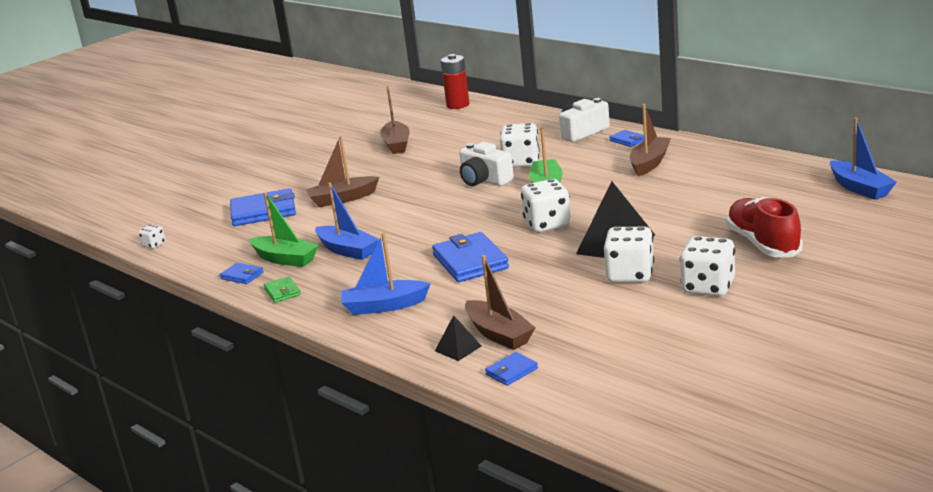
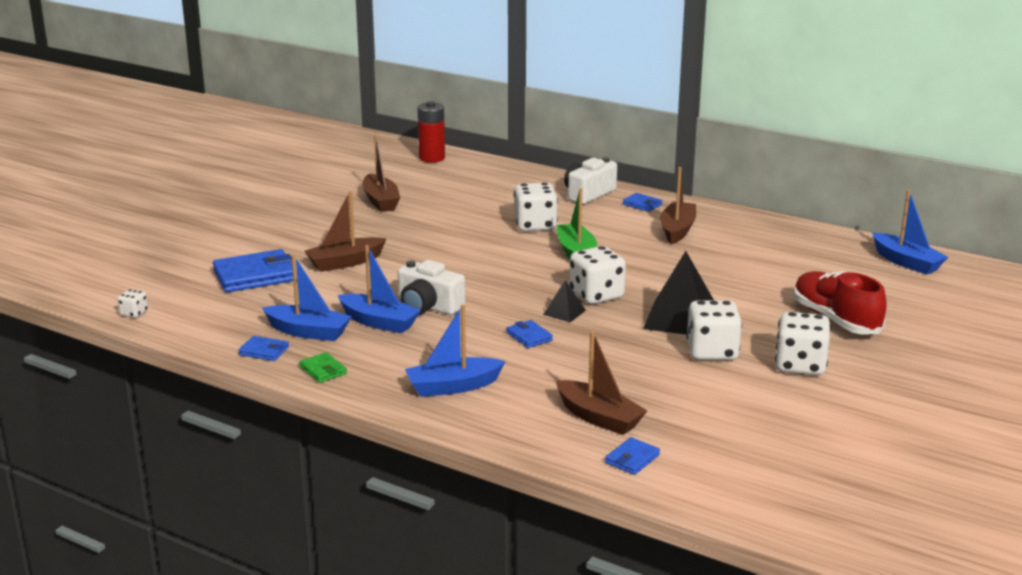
camera: 15 degrees left, 0 degrees up
green boat [249,192,319,267] -> blue boat [262,255,352,341]
blue wallet [432,232,509,282] -> blue wallet [506,320,553,348], size x0.50
black pyramid [435,315,481,361] -> black pyramid moved to [543,280,586,322]
white camera [459,142,514,186] -> white camera moved to [398,260,465,315]

